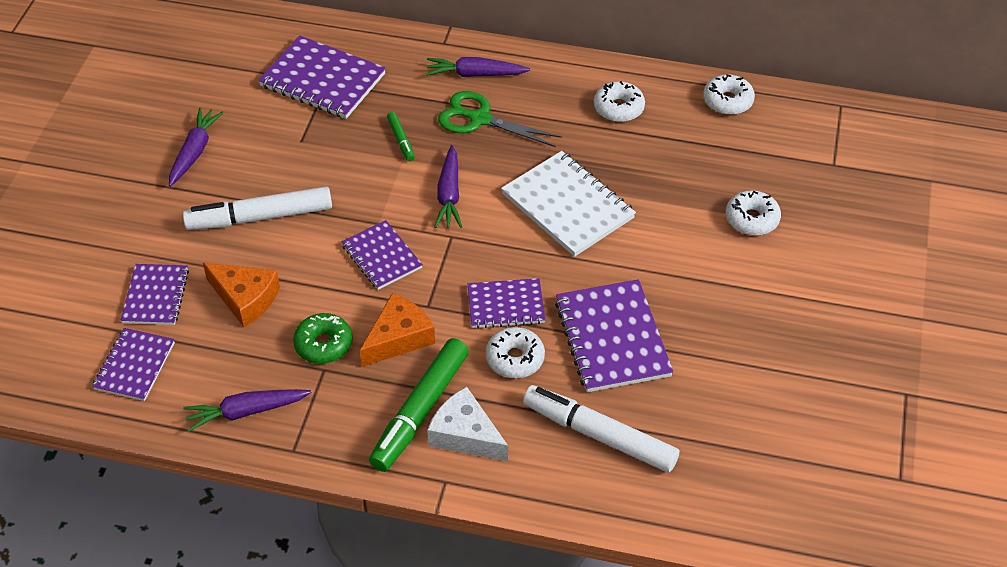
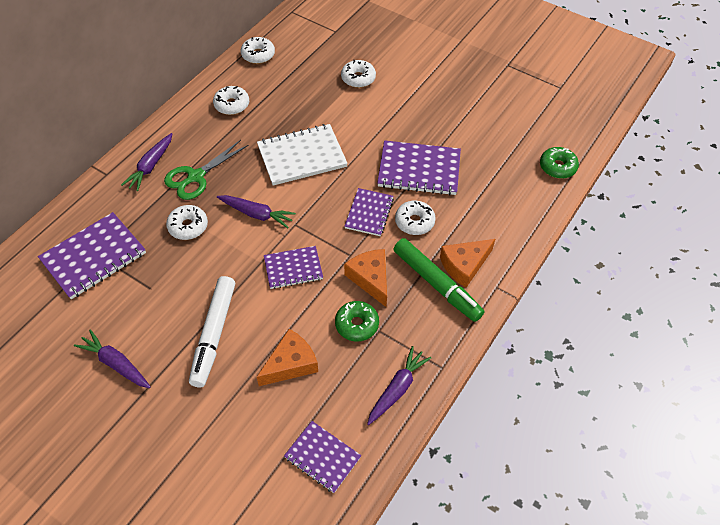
camera: 70 degrees left, 5 degrees up
purple notebook [121,264,189,325] -> none
purple carrot [183,389,311,432] -> purple carrot turned 150 degrees counterclockwise [367,346,431,425]
green marker [387,112,415,161] -> white donut [166,205,208,240]
white cheese [427,387,508,461] -> orange cheese [440,239,495,288]
white marker [523,385,679,472] -> none
none -> green donut [540,147,579,179]

